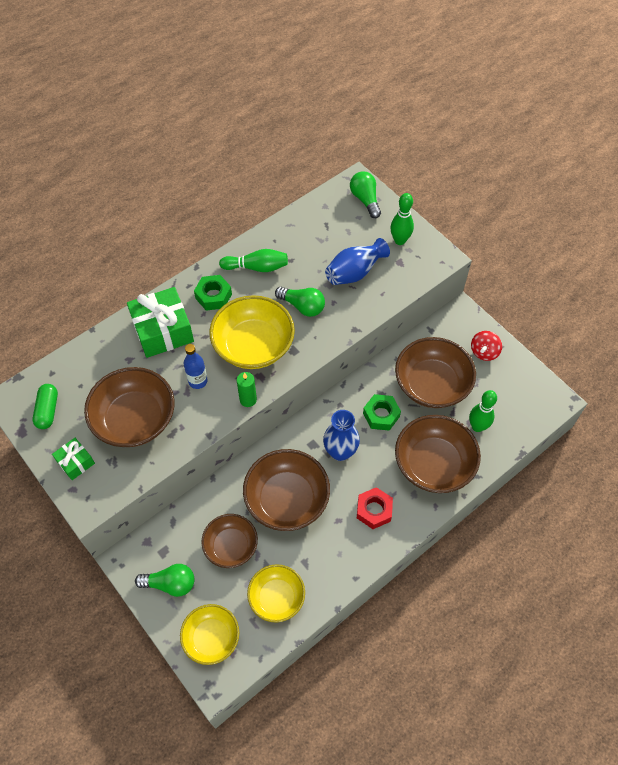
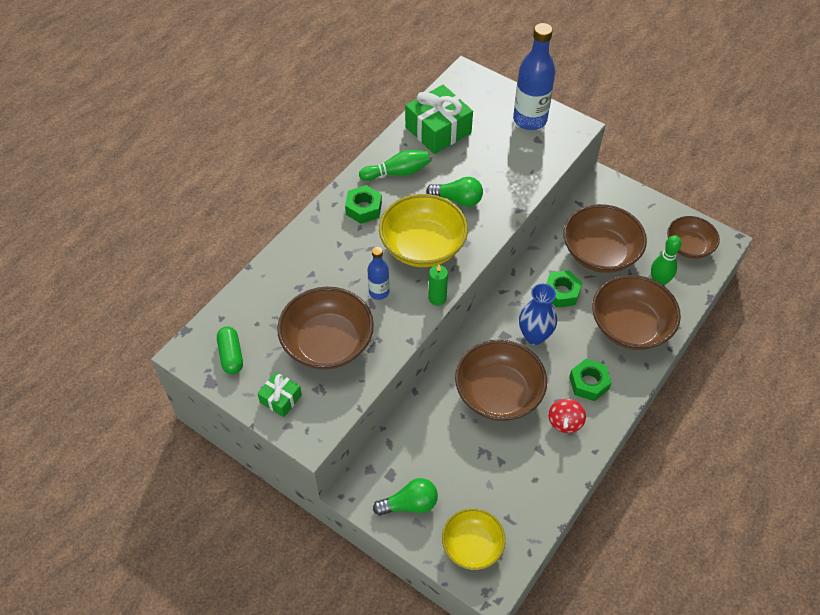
camera: 15 degrees left, 5 degrees down
green gift [127,287,194,358] -> green gift moved to [405,85,473,154]
brown bowl [201,514,258,568] -> brown bowl moved to [667,216,720,259]
yellow bowl [247,564,305,623] -> none
blue vase [325,238,390,285] -> none
green light bulb [350,171,381,218] -> none
red nut [357,487,393,529] -> green nut [569,359,612,401]
green bowling pin [390,193,414,245] -> blue bottle [513,23,555,130]
red spinning top [471,331,502,361] -> red spinning top moved to [548,399,586,433]

